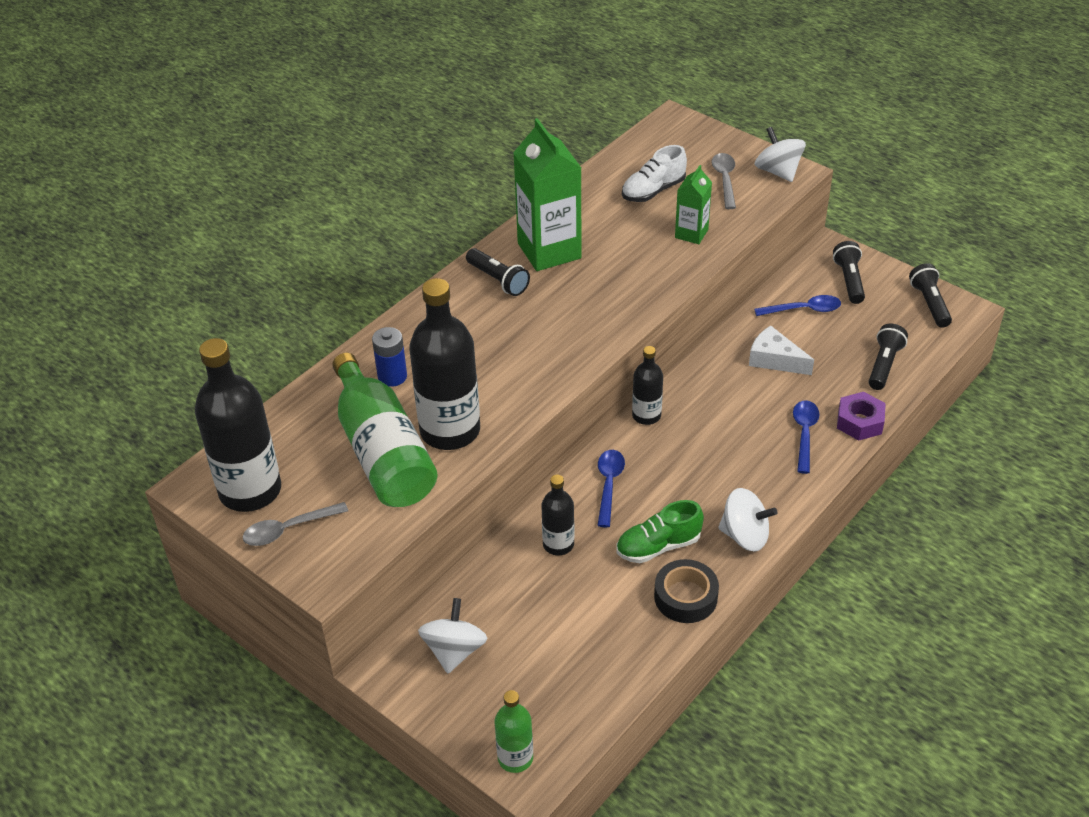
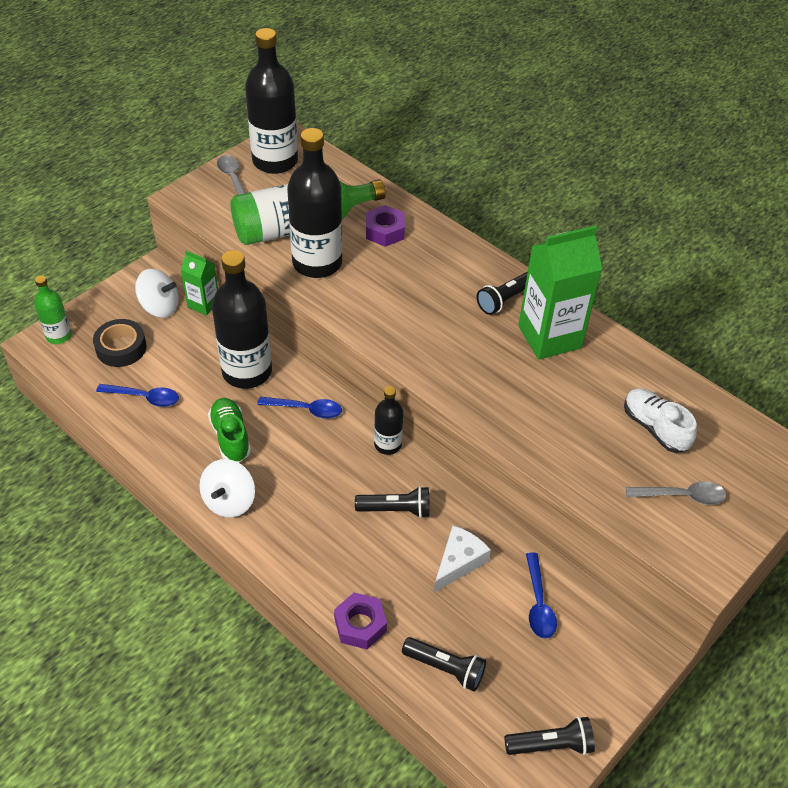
camera: 90 degrees right, 5 degrees up
blue battery [372,327,407,387] -> purple nut [366,205,405,247]
black bottle [541,475,575,555] -> black bottle [212,250,272,389], size x1.92
black tape [654,559,719,623] -> black tape moved to [93,319,146,367]
green carton [675,165,712,244] -> green carton moved to [181,251,218,316]
white spinning top [755,127,806,182] -> none
blue spoon [793,400,819,474] -> blue spoon moved to [96,384,179,407]
black flashlight [833,241,865,304] -> black flashlight moved to [355,486,429,518]

